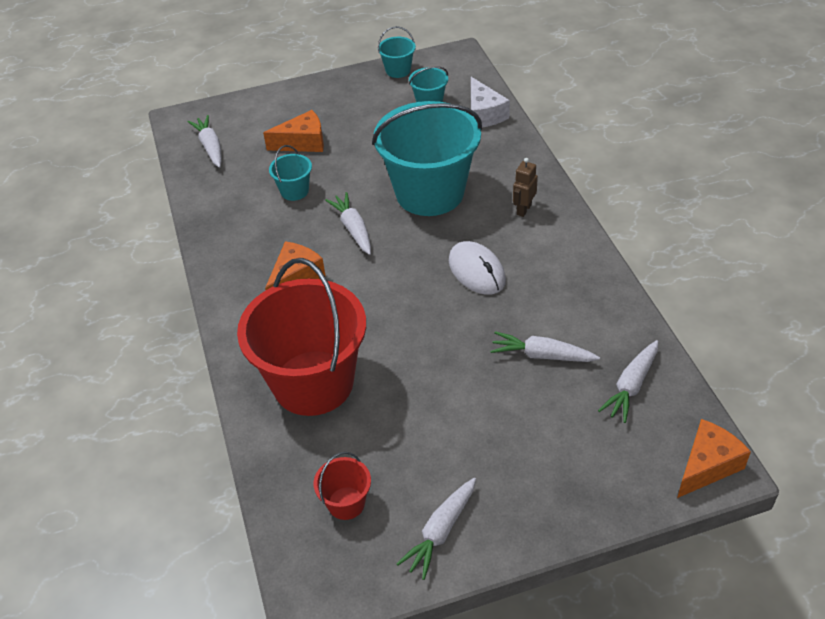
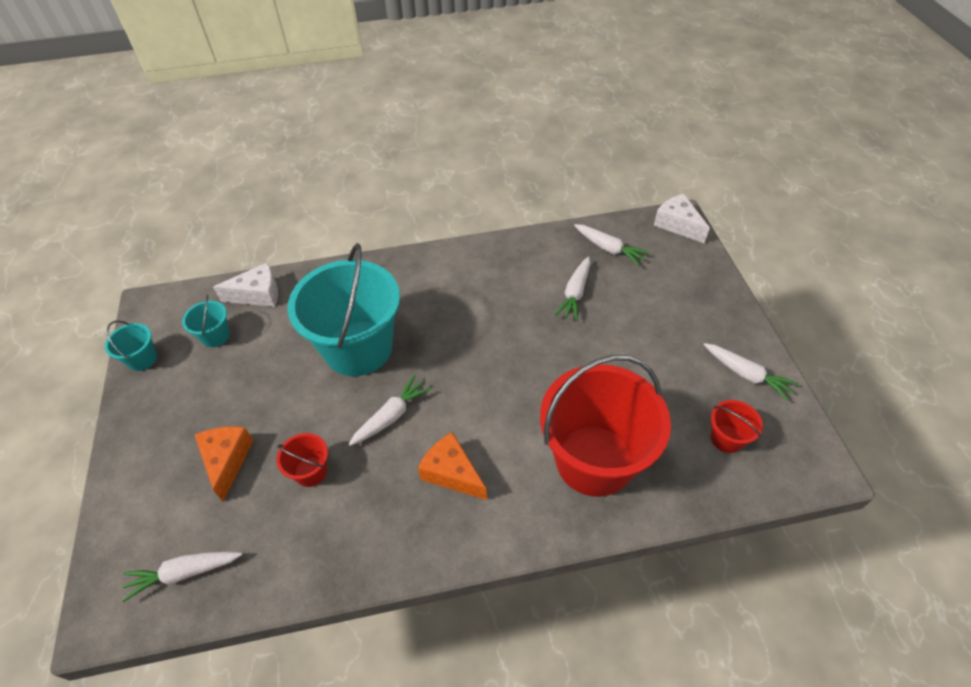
camera: 85 degrees left, 5 degrees up
turquoise bucket [269,145,312,201] -> red bucket [277,433,328,487]
white carrot [325,192,371,255] -> white carrot turned 150 degrees clockwise [348,375,432,446]
white mouse [449,241,506,295] -> none
brown robot [513,158,538,217] -> none
orange cheese [677,419,751,498] -> white cheese [654,194,710,243]

